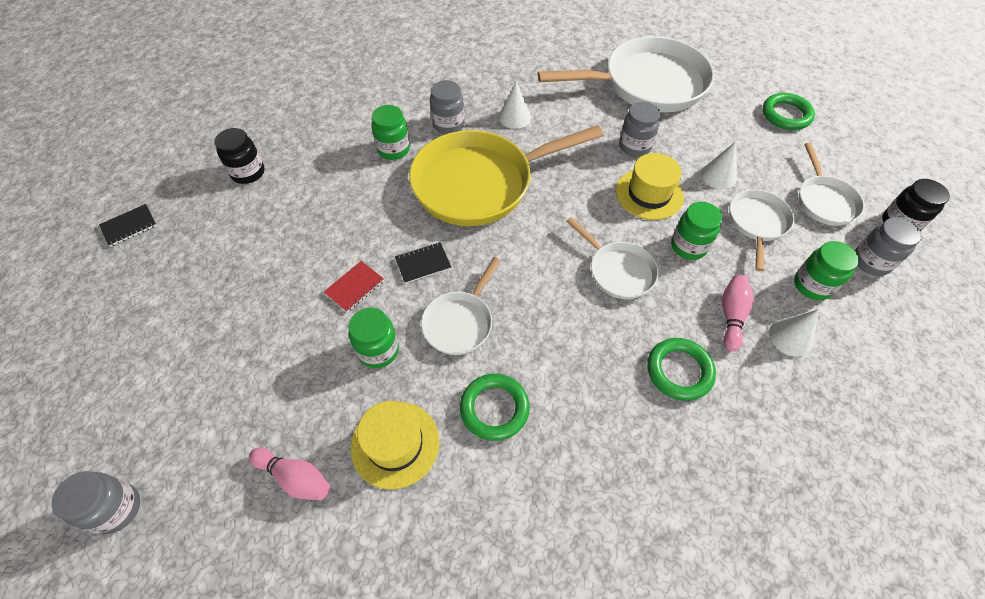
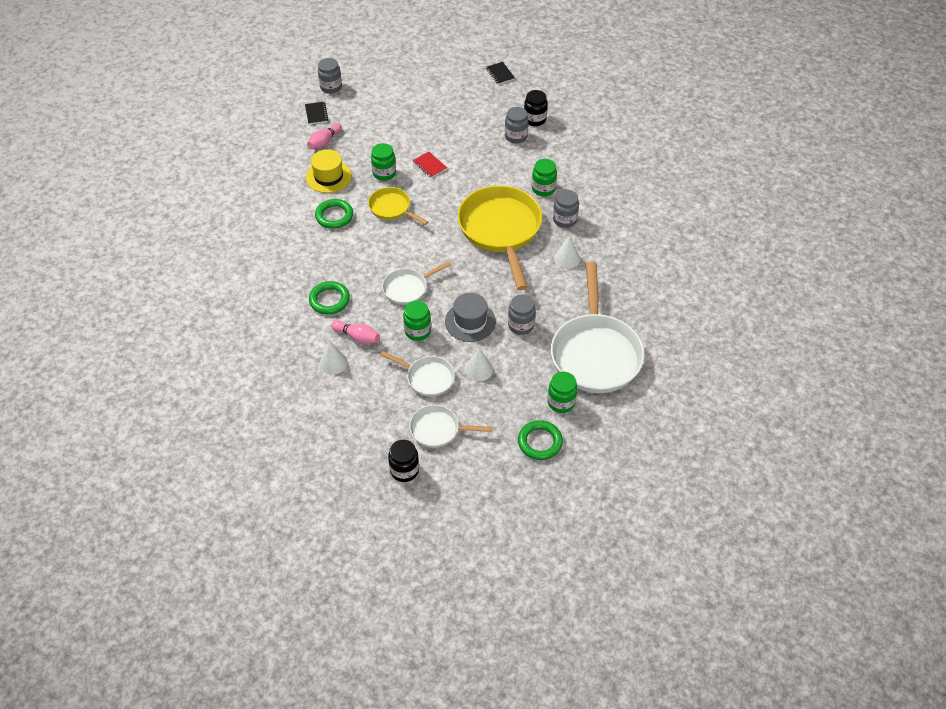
camera: 100 degrees right, 5 degrees down
black notebook [395,242,451,284] -> black notebook moved to [305,102,329,124]
white pan [421,257,501,355] -> yellow pan [368,187,429,225]
yellow hat [616,153,684,220] -> grey hat [445,293,496,342]
green jar [794,241,859,300] -> green jar moved to [548,372,577,413]
grey jar [855,217,921,276] -> grey jar moved to [505,107,529,143]

